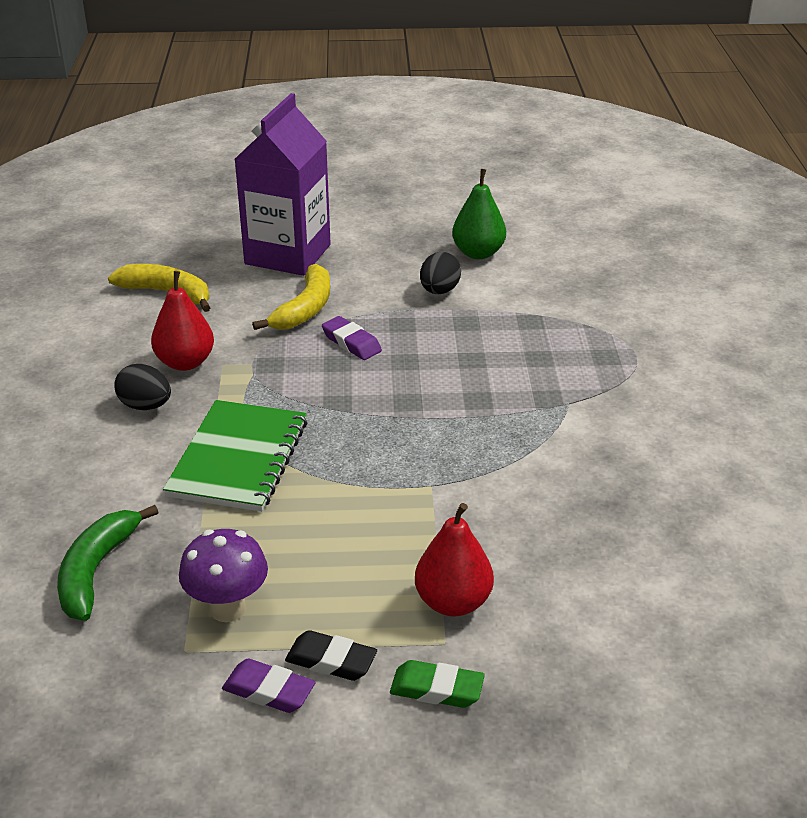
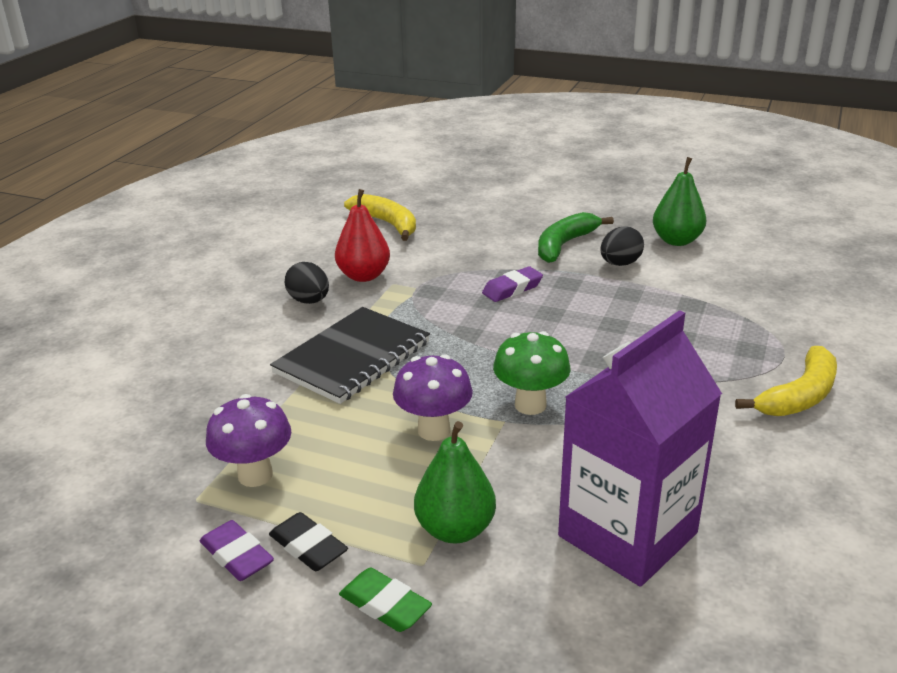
camera: 25 degrees right, 5 degrees down
green banana [57,505,159,621] -> green banana moved to [538,212,614,263]
green notebook [163,400,307,512] -> black notebook [270,307,430,404]
purple carton [234,93,331,276] -> purple carton moved to [558,310,722,587]
yellow banana [252,264,330,330] -> yellow banana moved to [735,346,837,416]
purple eraser [322,316,382,360] -> purple eraser turned 75 degrees clockwise [482,267,543,302]
red pear [415,503,494,616] -> green pear [414,421,496,544]
none -> purple mushroom [393,354,473,441]
none -> green mushroom [493,331,570,415]

